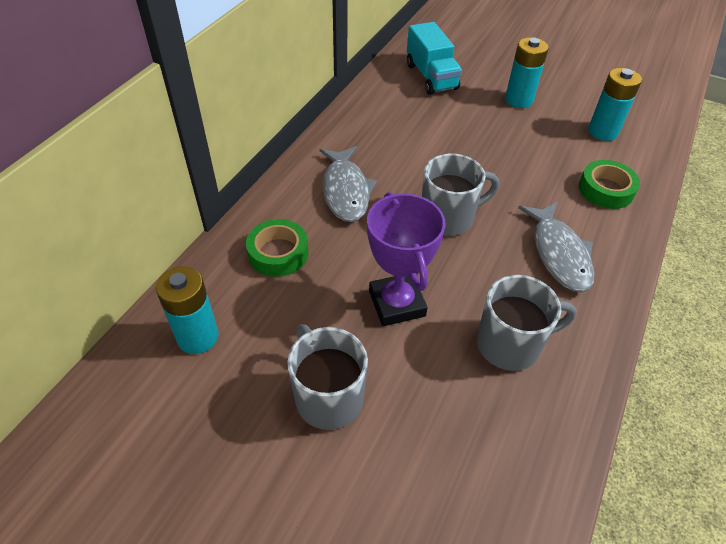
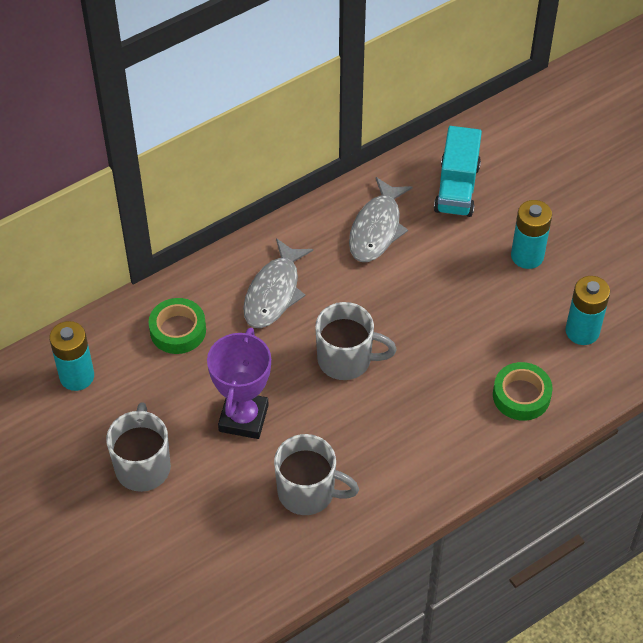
camera: 30 degrees right, 5 degrees up
grey fish [518,202,595,292] -> grey fish moved to [349,177,412,262]

